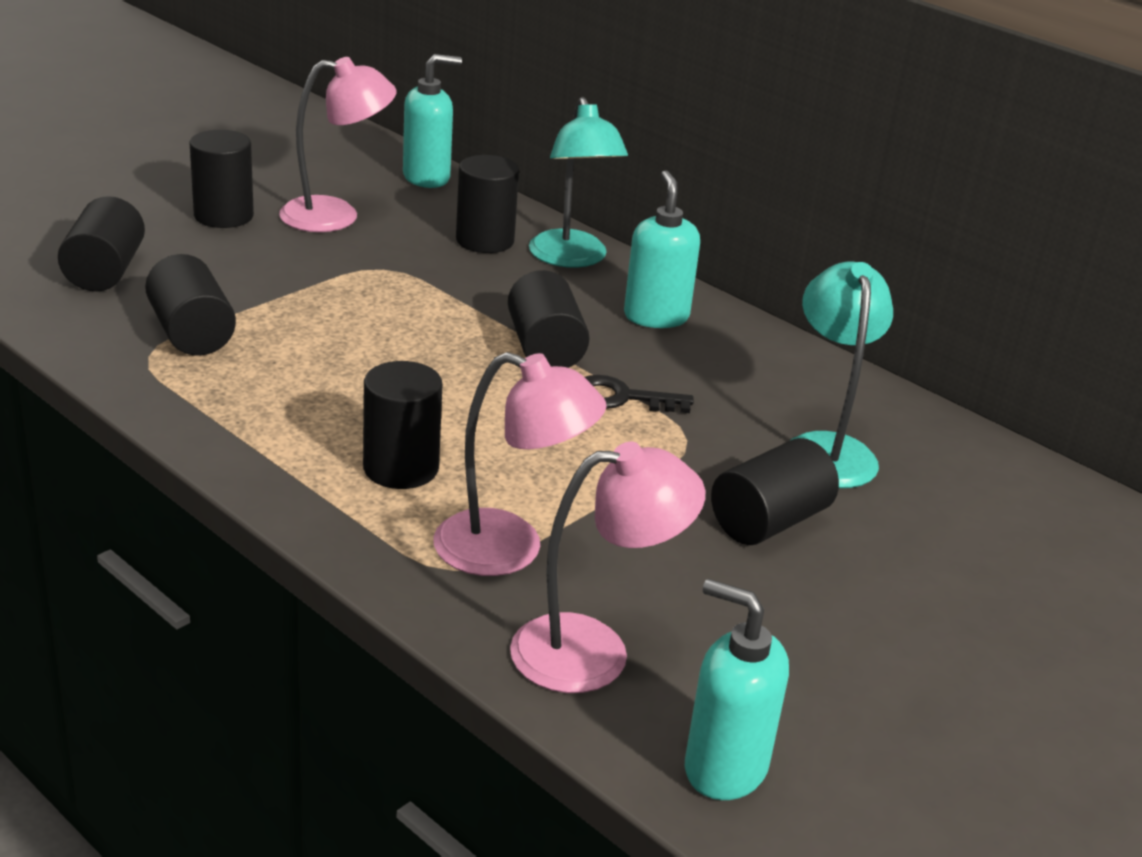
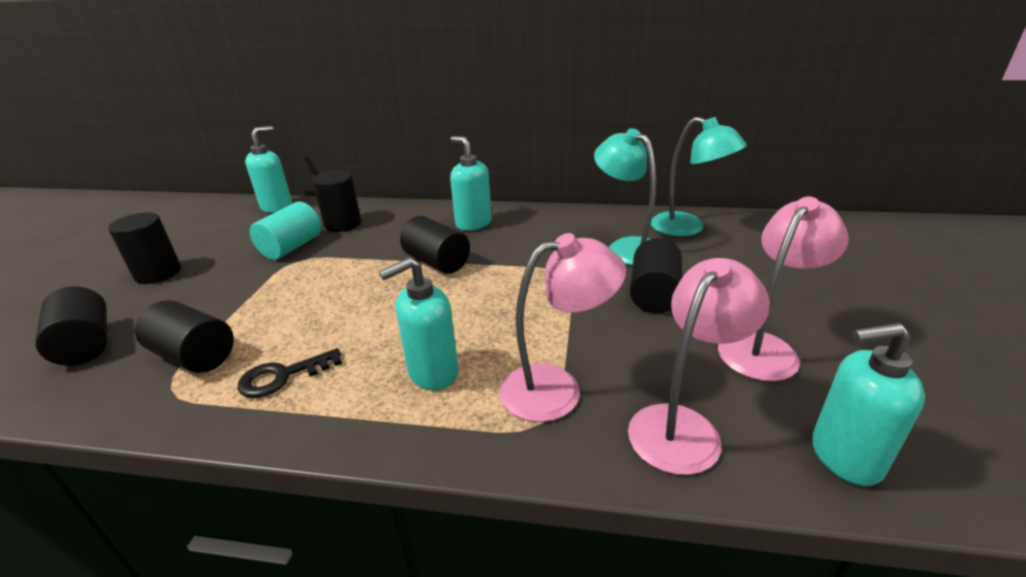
camera: 30 degrees left, 0 degrees up
pink lamp [279,57,397,232] -> pink lamp moved to [718,197,849,381]
black cylinder [363,361,442,489] -> turquoise soap dispenser [379,257,458,390]
turquoise lamp [529,97,628,268] -> turquoise lamp moved to [651,117,747,236]
black key [585,375,694,413] -> black key moved to [238,348,342,398]
none -> turquoise cylinder [250,202,321,260]

